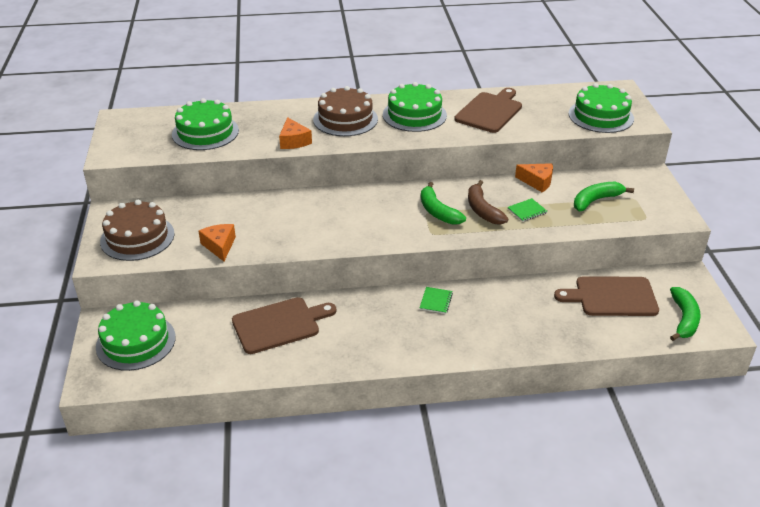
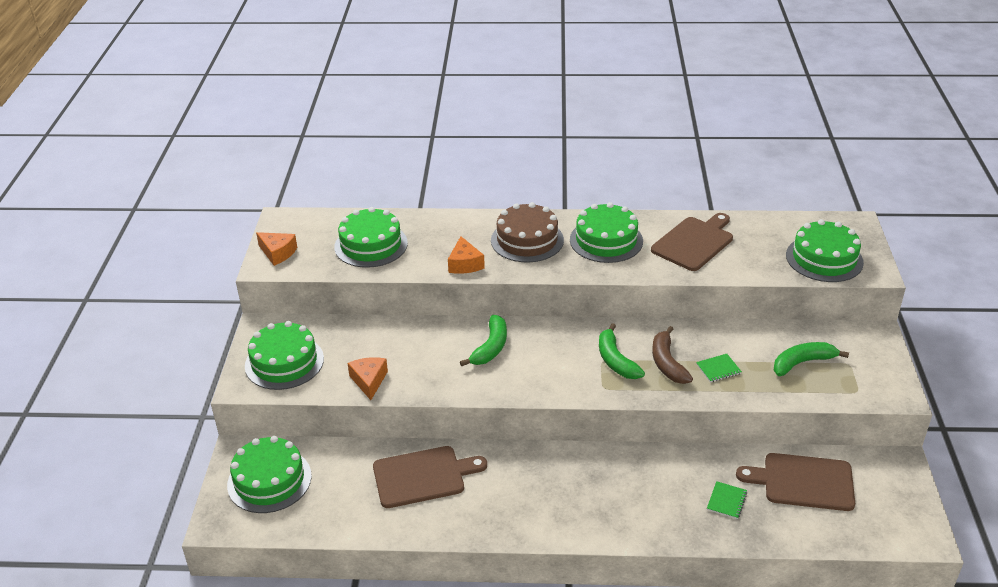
camera: 10 degrees right, 0 degrees up
brown cake [100,200,175,261] -> green cake [245,321,324,390]
green notebook [420,287,453,314] -> green notebook moved to [707,481,747,519]
orange cheese [515,163,553,193] -> orange cheese moved to [256,232,297,266]
green banana [670,287,701,341] -> green banana moved to [460,315,507,367]

